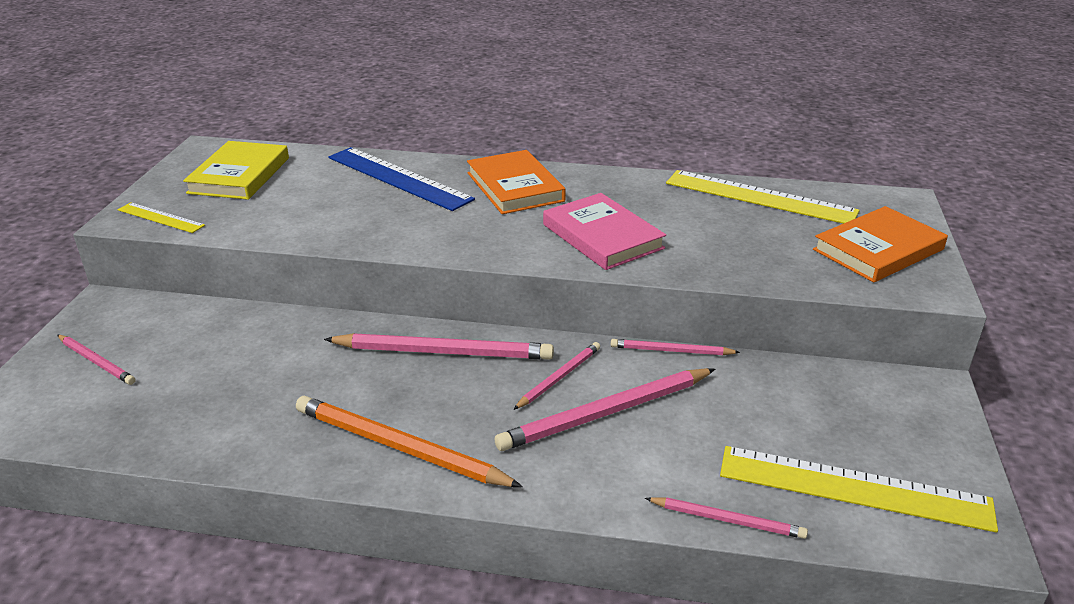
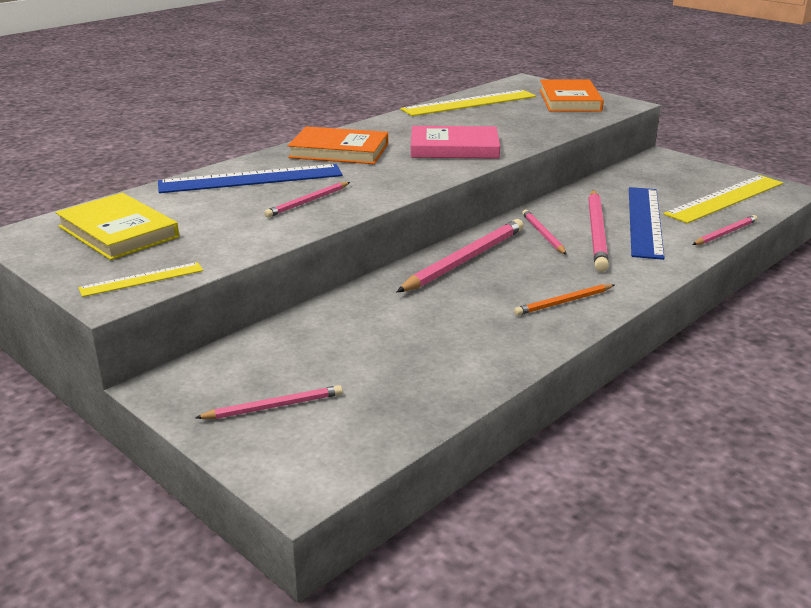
camera: 55 degrees left, 5 degrees down
orange pencil [296,396,523,487] -> orange pencil [514,284,614,316], size x0.56
pink pencil [611,339,740,355] -> pink pencil moved to [264,182,350,217]
none -> blue ruler [629,187,665,260]

